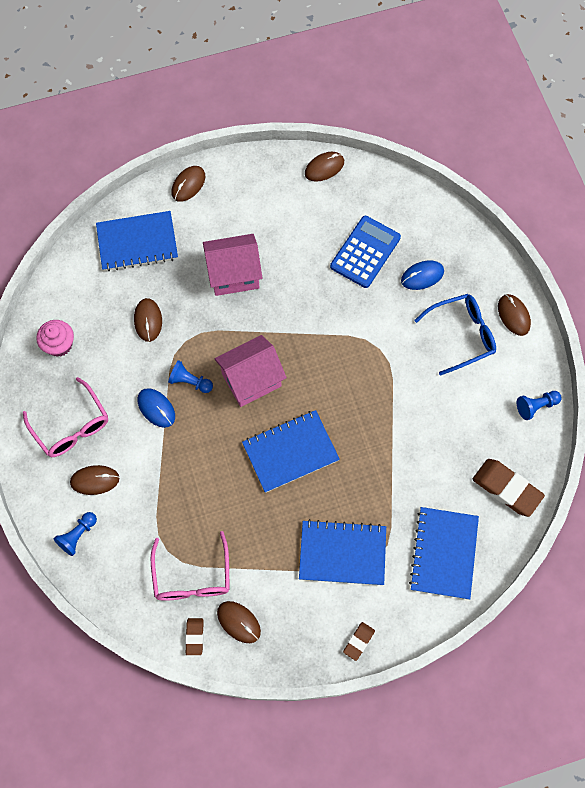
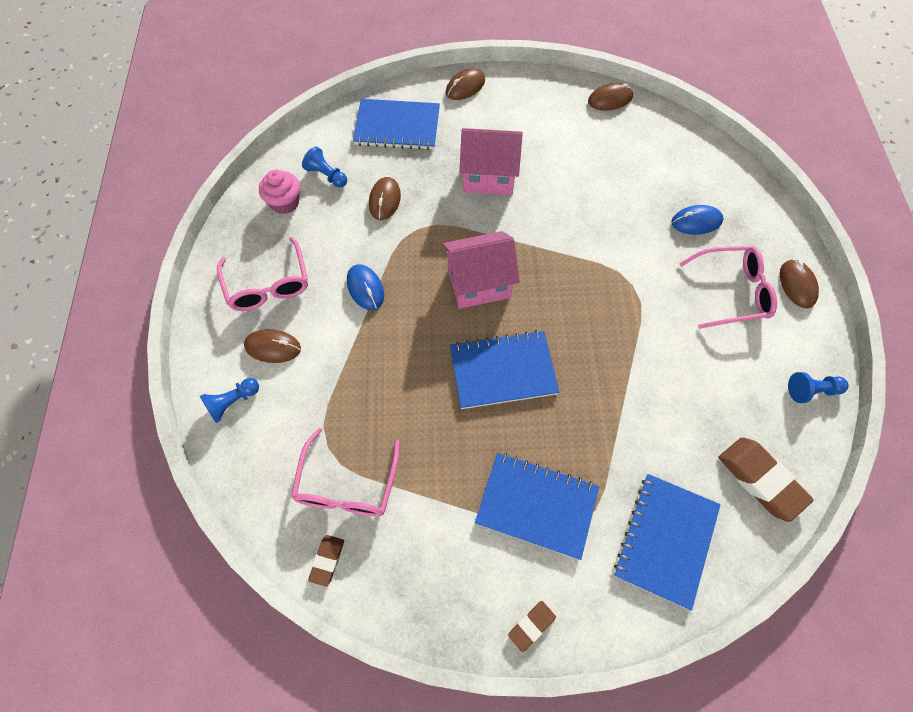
camera: 15 degrees right, 5 degrees down
blue pawn [168,360,213,393] -> blue pawn moved to [302,146,347,188]
brown mouse [217,601,261,643] -> none
blue calculator [330,216,401,288] -> none
blue glasses [414,294,496,376] -> pink glasses [679,246,777,329]

